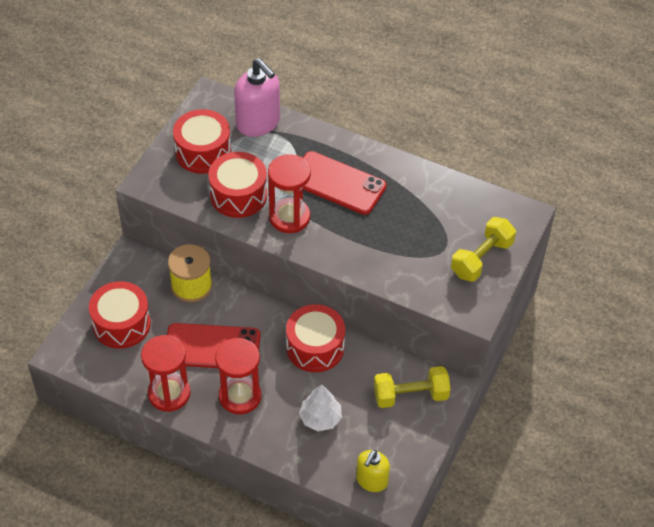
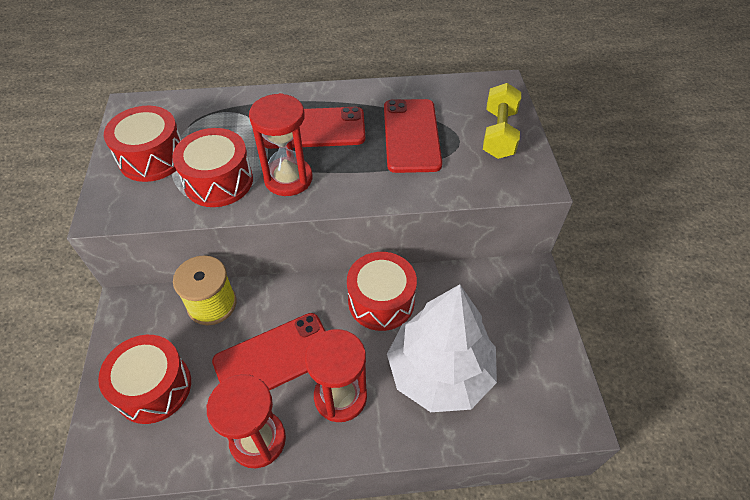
camera: 30 degrees left, 0 degrees up
pink soap dispenser [234,58,280,137] -> none
white tree [299,384,342,431] -> white tree [387,284,497,412], size x2.06
yellow soap dispenser [356,450,390,492] -> none
yellow dumbbell [374,366,451,408] -> none
none -> red phone [384,99,442,173]

